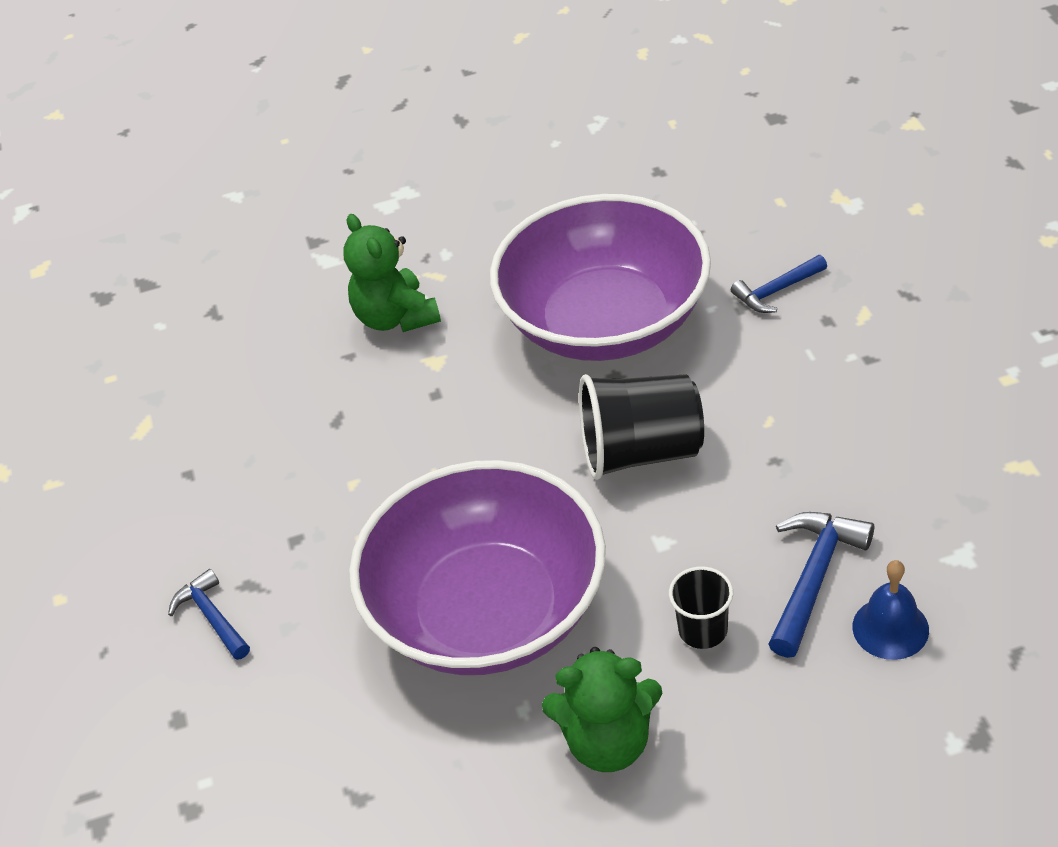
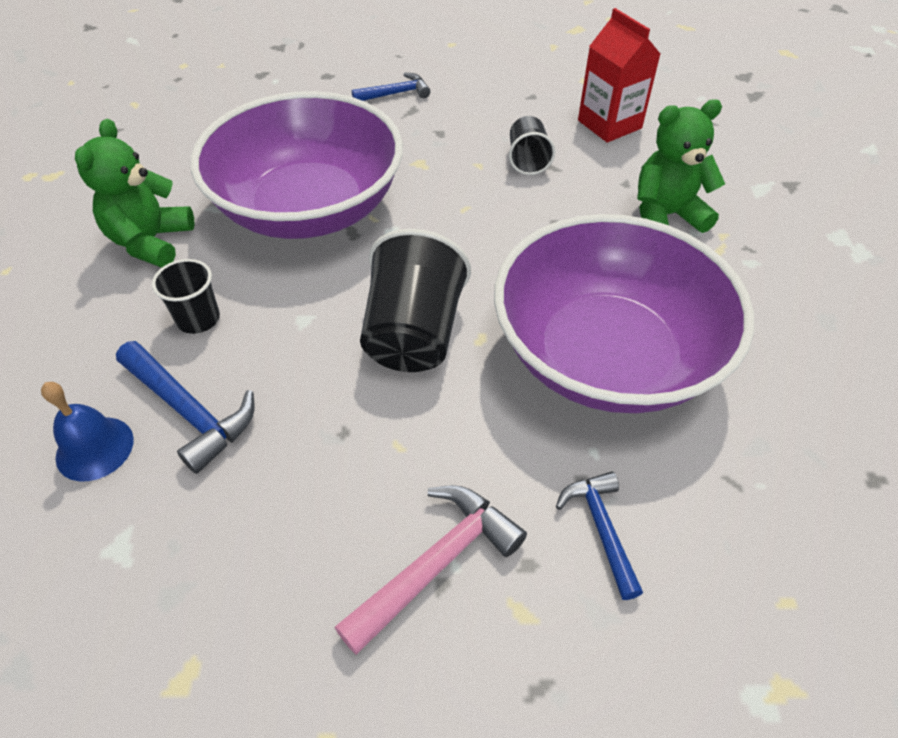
camera: 100 degrees right, 5 degrees up
none -> pink hammer [334,485,527,655]
none -> black cup [509,116,555,175]
none -> red carton [578,8,660,143]

